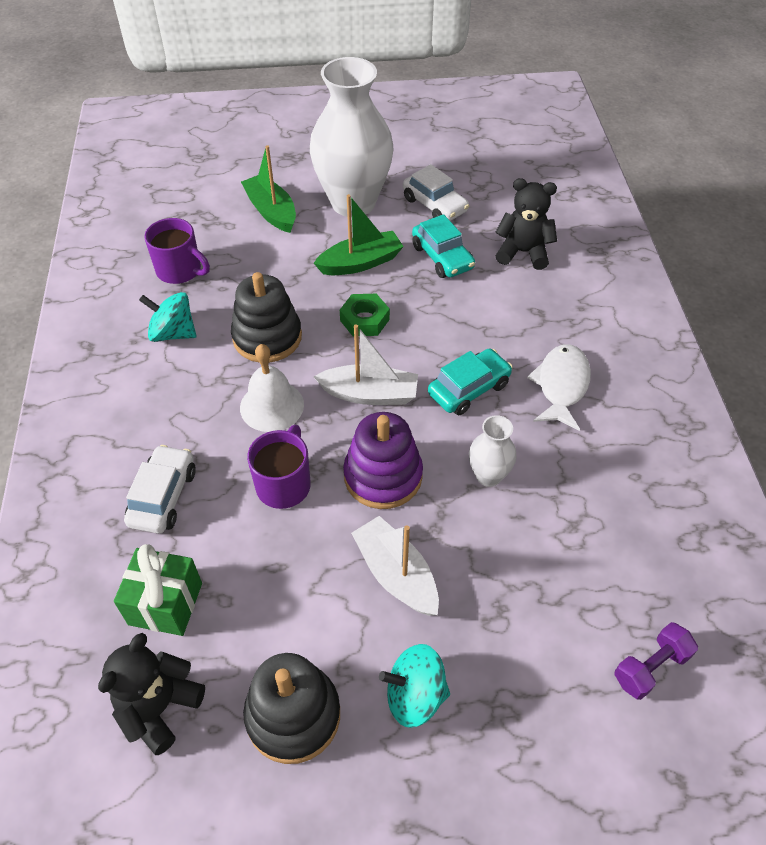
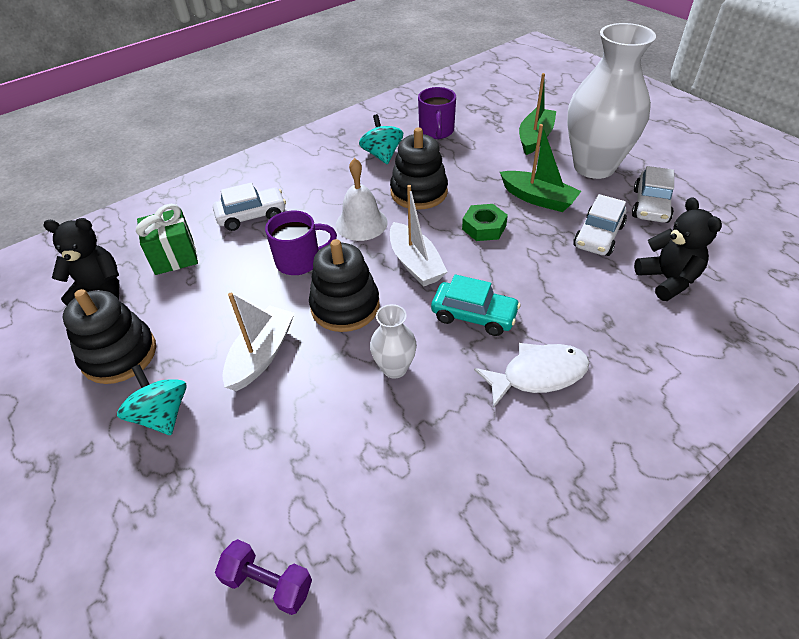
camera: 60 degrees right, 5 degrees down
purple stacking toy [343,412,423,509] -> black stacking toy [309,239,380,332]
turquoise car [412,214,475,278] -> white car [573,194,627,256]

